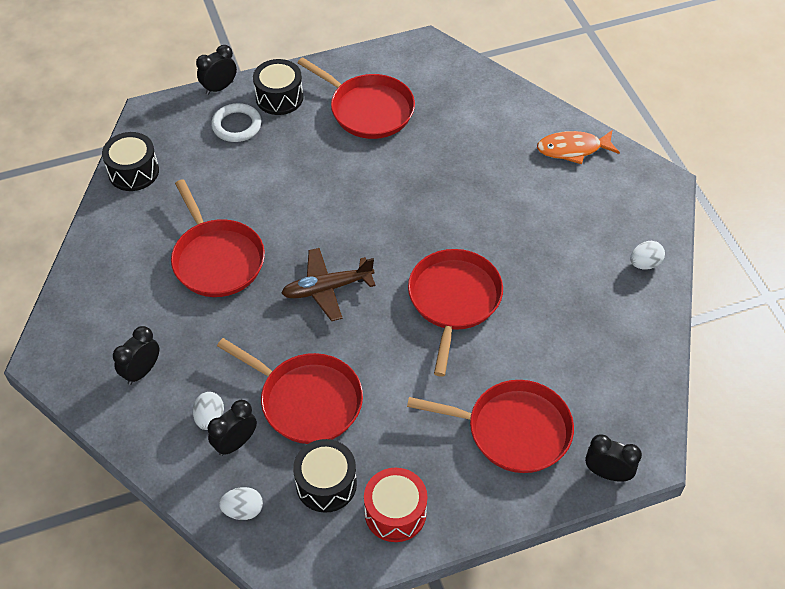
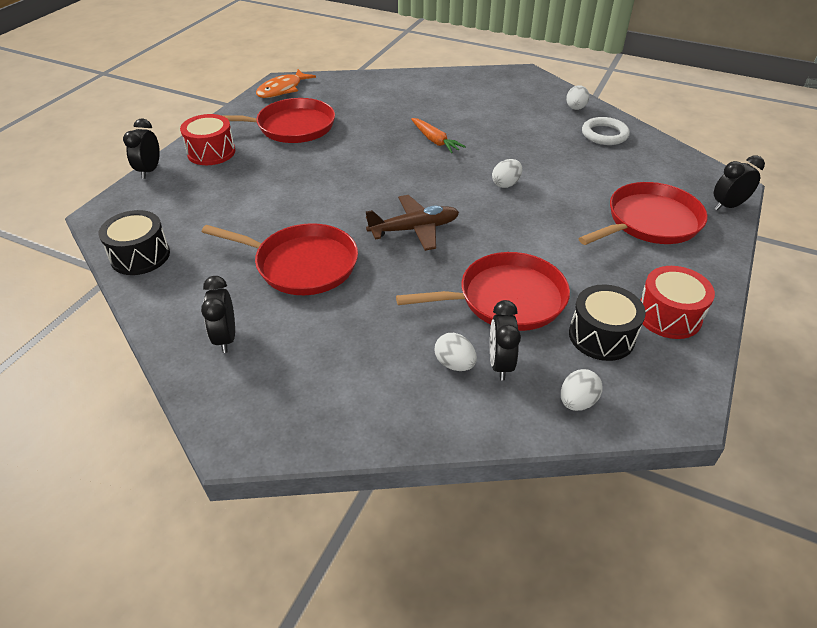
camera: 45 degrees left, 10 degrees down
black clock [113,326,159,385] -> black clock moved to [201,276,235,353]
white ring [211,103,261,142] -> white ring moved to [582,117,630,145]
black drum [253,59,303,115] -> red drum [180,114,235,165]
brown plane [281,248,375,321] -> brown plane turned 135 degrees counterclockwise [365,195,459,251]
red pan [408,249,503,377] -> white egg [492,159,522,188]
orange fish [537,130,620,164] -> orange fish moved to [256,69,316,98]
none -> orange carrot [411,118,466,153]

